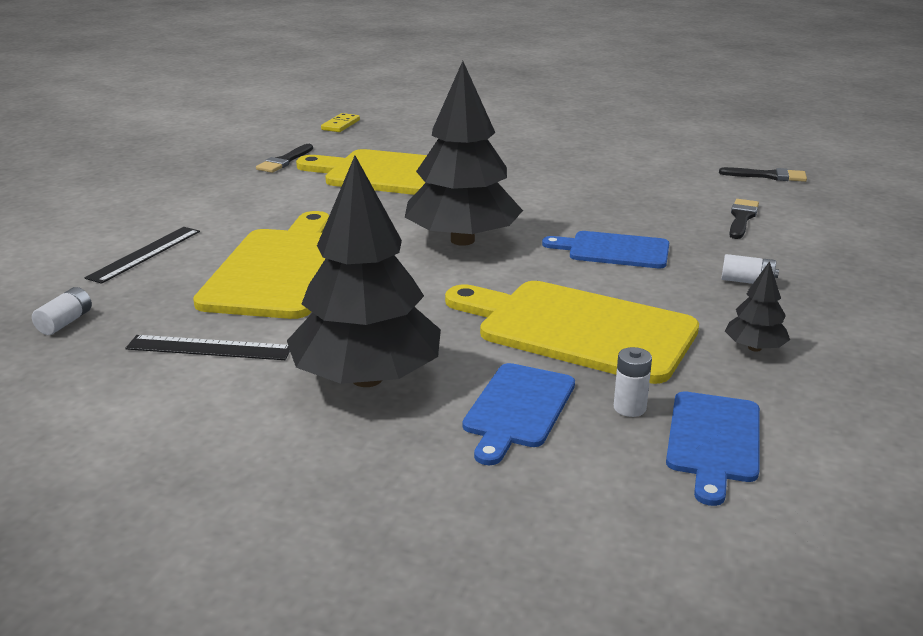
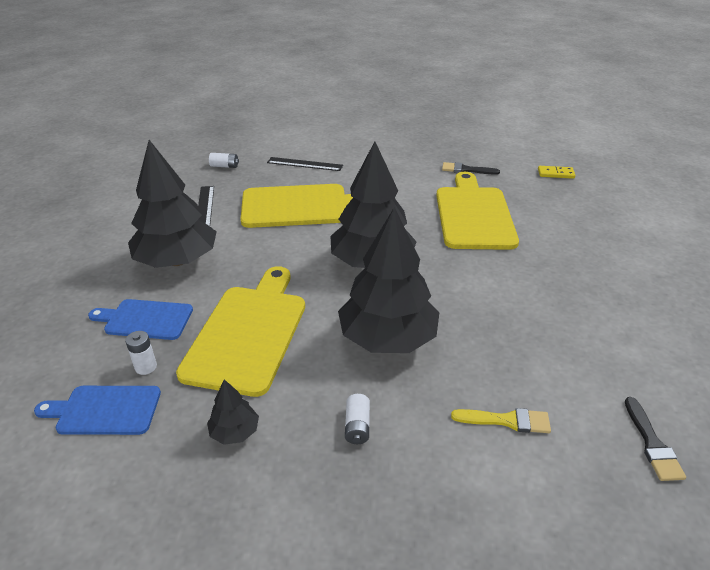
camera: 75 degrees right, 10 degrees up
blue cutting board [542,231,669,268] -> black tree [338,207,439,353]
black brush [729,199,759,239] -> yellow brush [451,408,551,433]

